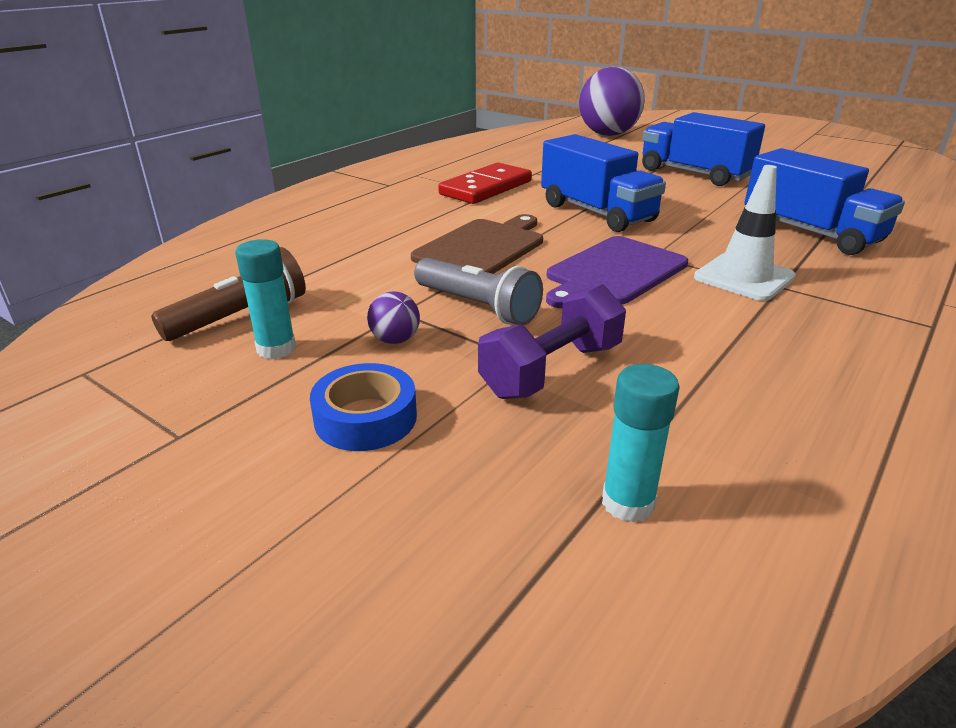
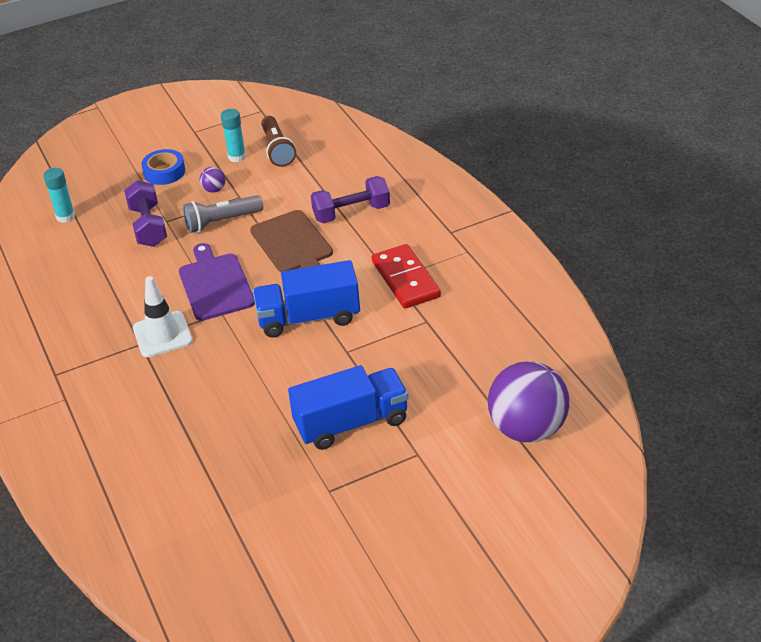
camera: 120 degrees right, 10 degrees up
blue truck [745,148,905,255] -> none
none -> purple dumbbell [311,176,390,223]

